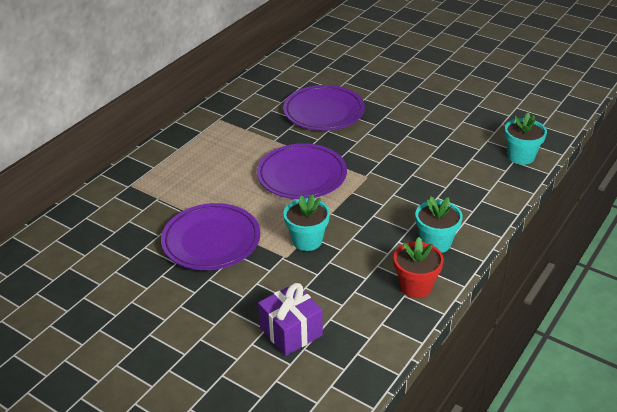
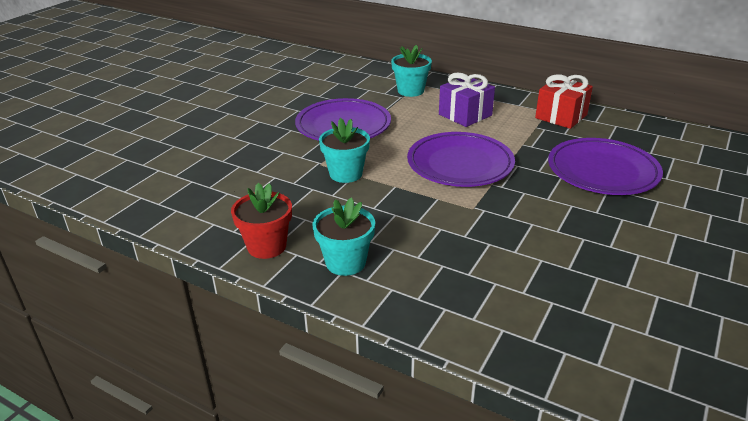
camera: 85 degrees right, 5 degrees down
purple gift [258,283,323,356] -> purple gift moved to [439,72,495,127]
turquoise flower pot [505,113,547,165] -> turquoise flower pot moved to [391,45,432,97]
none -> red gift [535,74,593,129]

